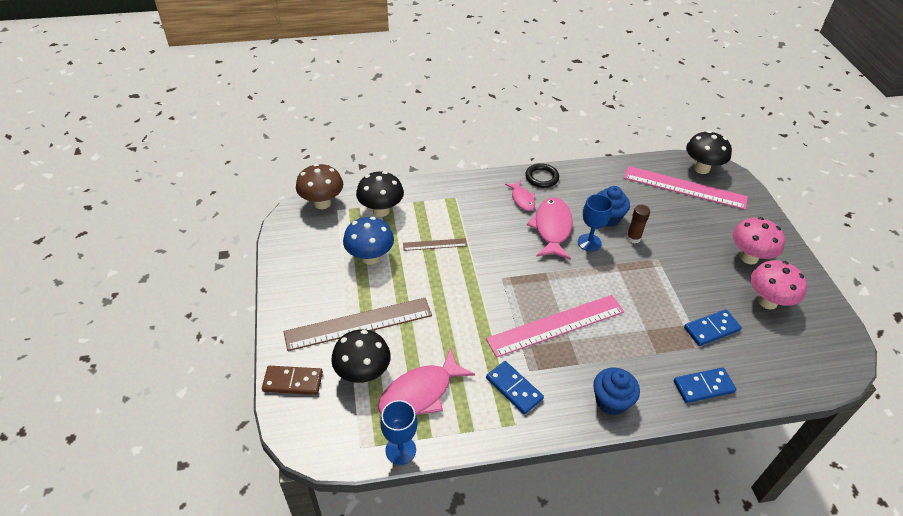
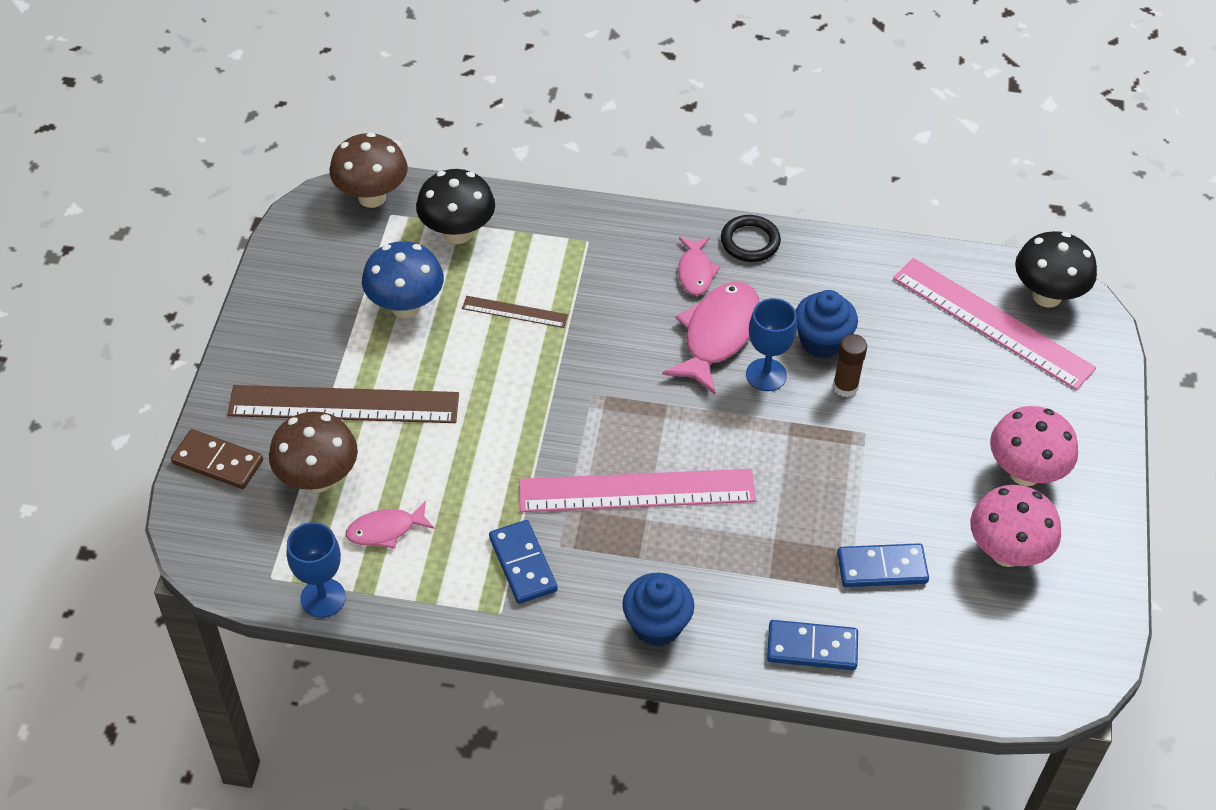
camera: 20 degrees right, 5 degrees up
black mushroom [331,329,391,383] -> brown mushroom [269,411,358,492]
pink fish [378,348,475,415] -> pink fish [346,500,435,549], size x0.56

